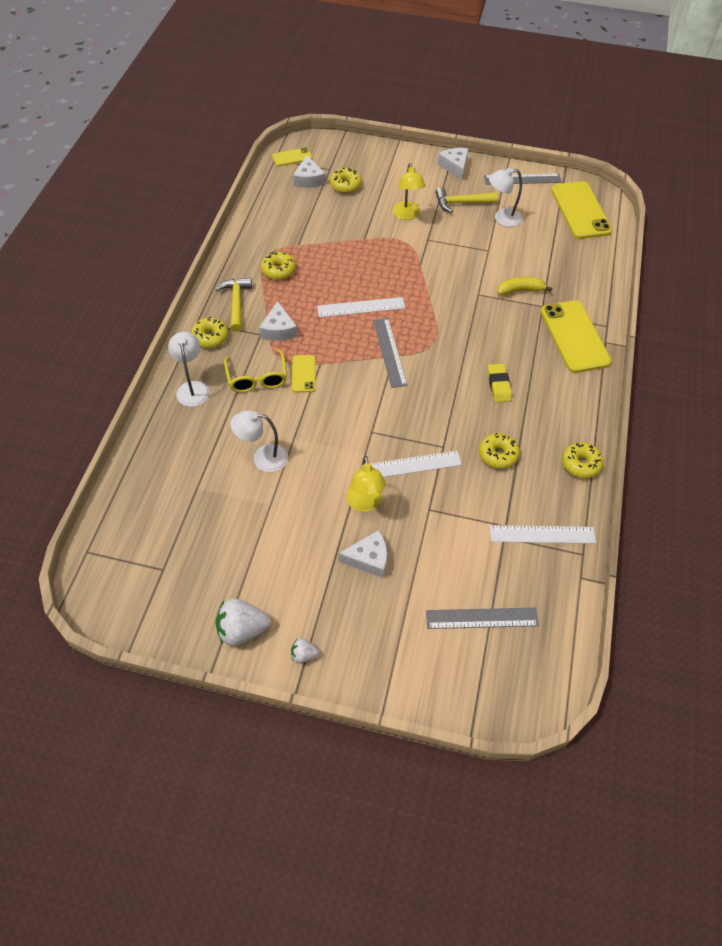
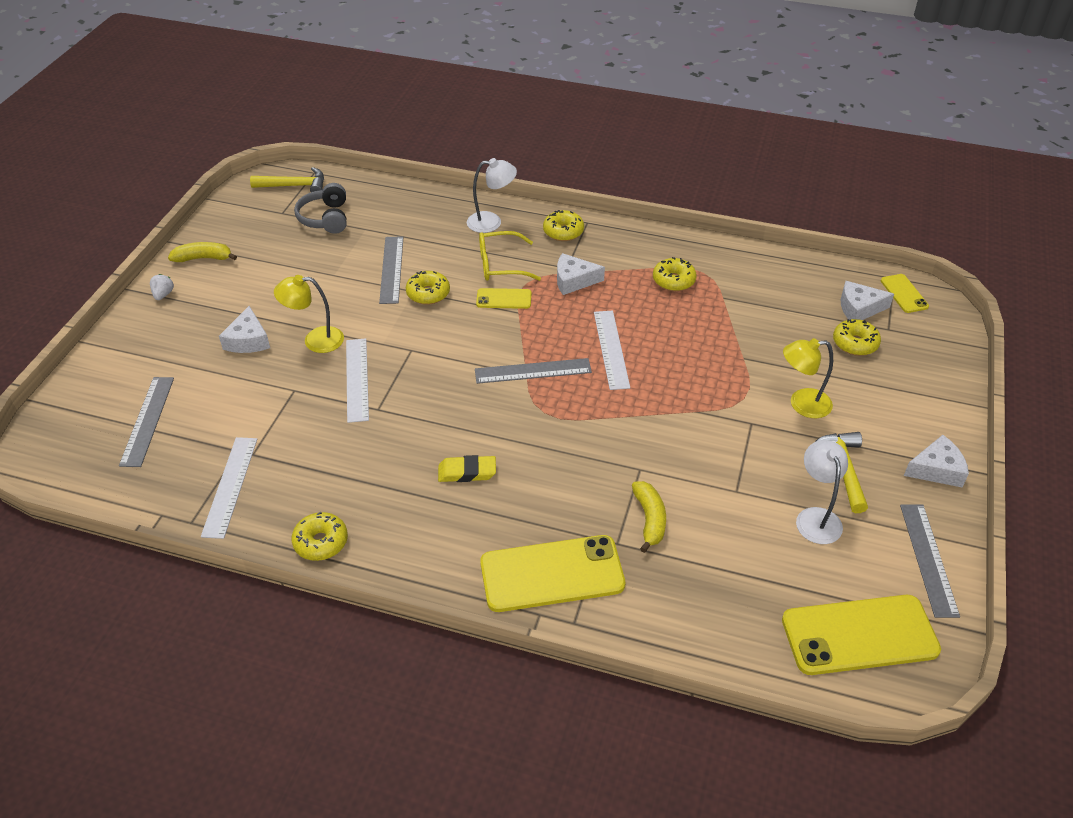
camera: 95 degrees right, 10 degrees down
yellow hammer [215,278,252,332] -> yellow hammer moved to [250,167,324,192]
white strawberry [215,598,271,646] -> yellow banana [168,242,237,262]
white lamp [230,410,288,472] -> grey ruler [379,236,403,304]
yellow donut [479,433,520,469] -> yellow donut moved to [406,271,450,305]
none -> grey headphones [294,183,347,234]

